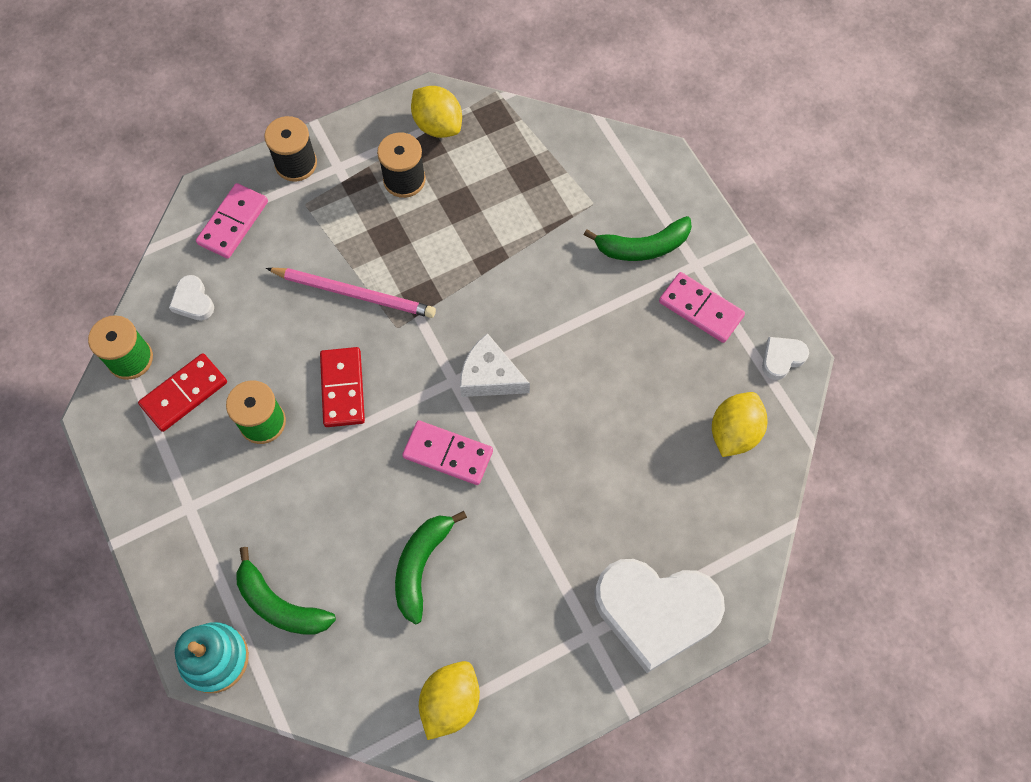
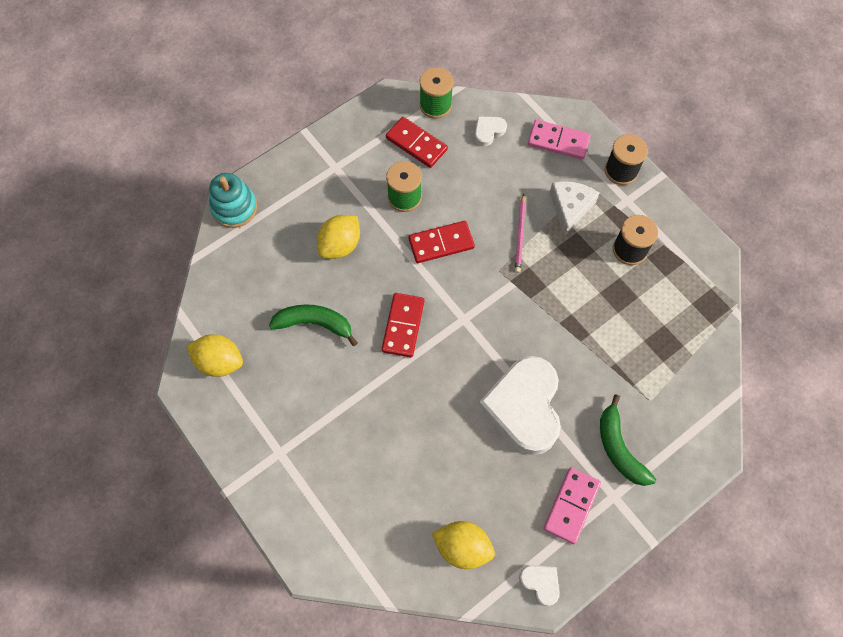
camera: 80 degrees right, 0 degrees up
green banana [237,547,336,635] -> none
pink pencil [266,268,436,318] -> pink pencil [515,194,525,273], size x0.64
pink domino [402,420,493,485] -> red domino [382,293,424,357]
yellow lemon [411,86,462,138] -> yellow lemon moved to [317,215,360,259]
white cheese [460,333,530,397] -> white cheese moved to [550,181,599,236]
white heart [594,559,725,673] -> white heart moved to [478,356,561,455]

